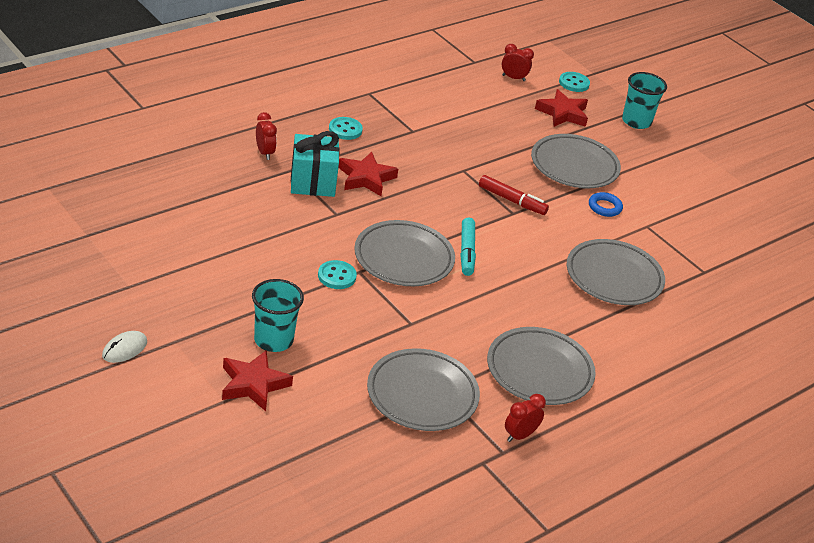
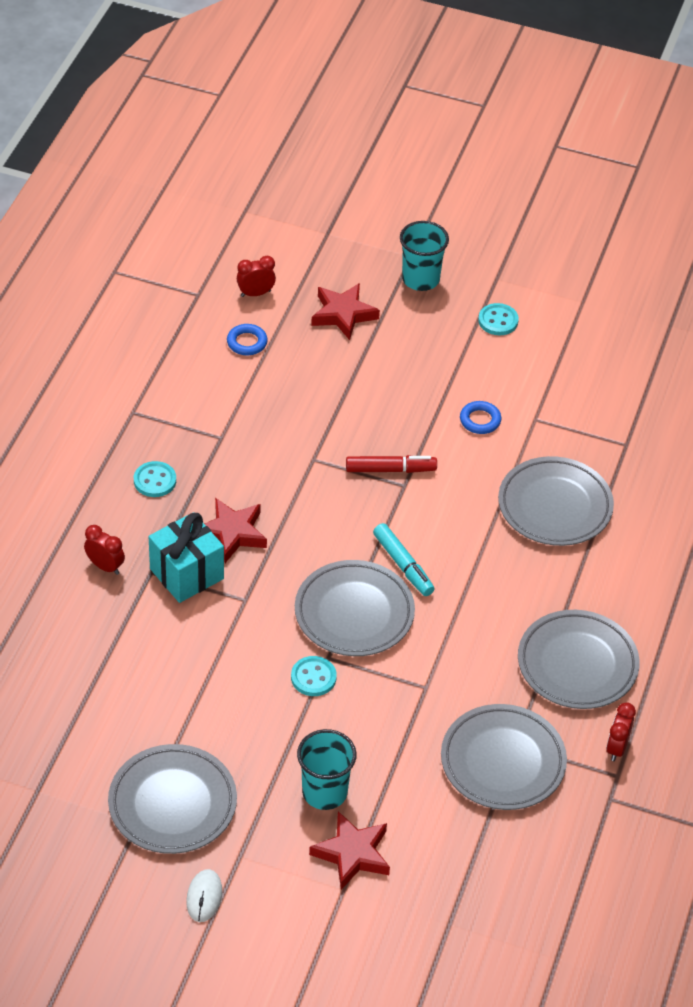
camera: 30 degrees left, 10 degrees up
grey plate [531,134,621,188] -> grey plate moved to [108,744,237,854]
turquoise button [559,72,590,92] -> turquoise button moved to [478,303,519,335]
none -> blue ring [227,324,268,355]

